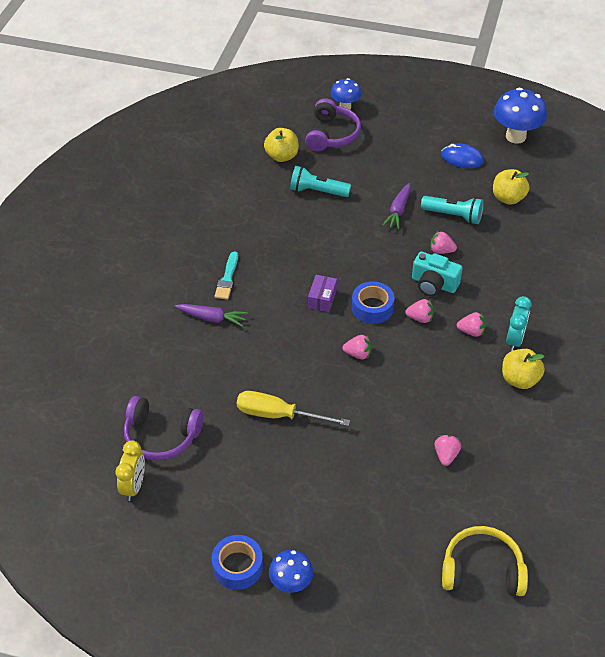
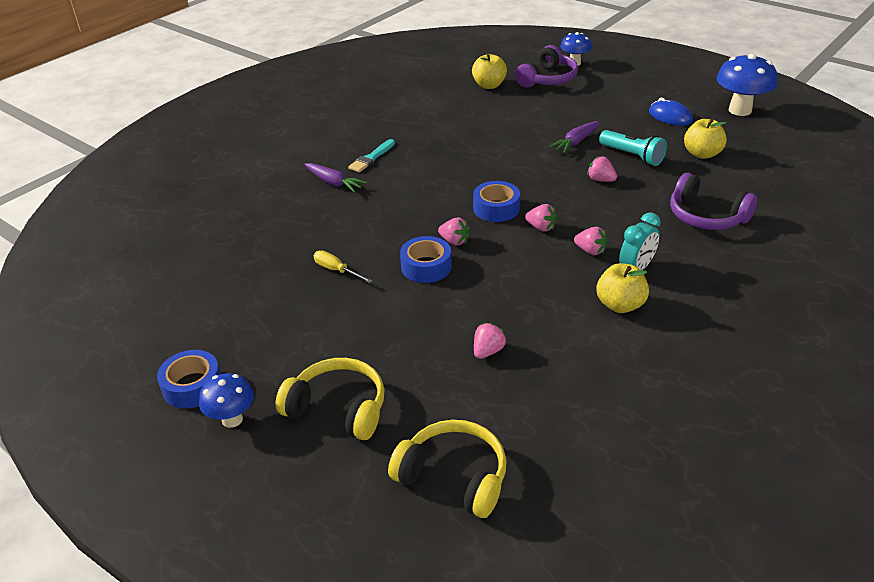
camera: 25 degrees right, 10 degrees down
yellow clock [115,440,145,501] -> none
purple headphones [124,396,203,461] -> purple headphones moved to [670,173,757,230]
yellow screwdriver [237,391,350,426] -> yellow screwdriver [314,250,373,283], size x0.58
turquoise flashlight [290,166,351,197] -> none
purple box [308,275,337,312] -> none
turquoise camera [412,252,463,296] -> none
none -> yellow headphones [275,358,385,440]
none -> blue tape [400,236,452,283]

